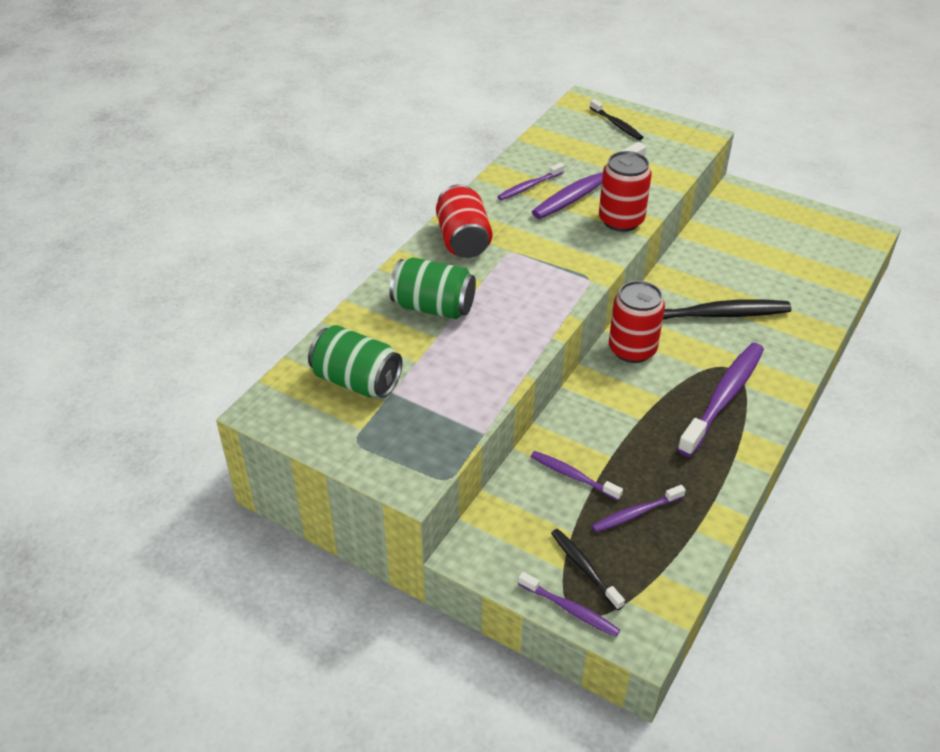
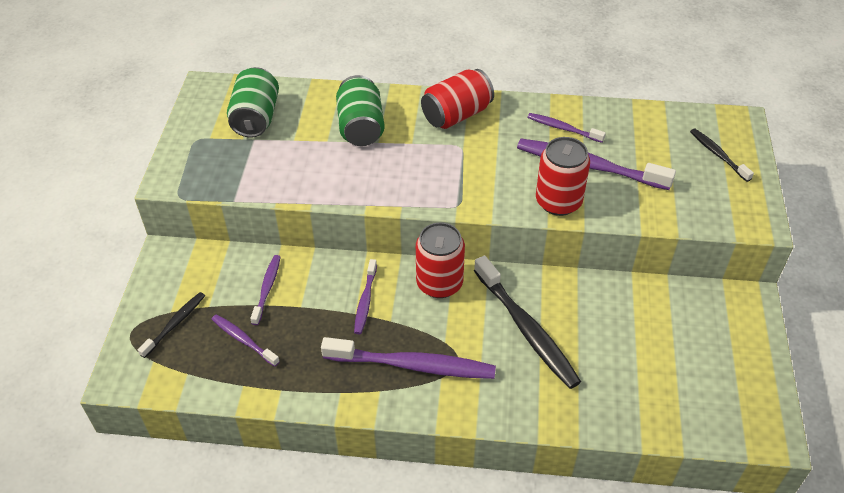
camera: 65 degrees right, 5 degrees up
purple toothbrush [518,572,620,637] -> purple toothbrush moved to [354,259,377,334]
black toothbrush [590,99,643,140] -> black toothbrush turned 120 degrees clockwise [690,129,754,182]

